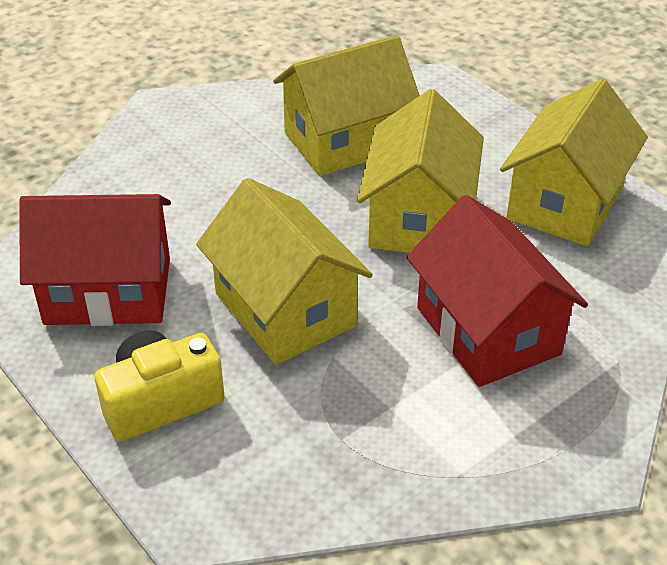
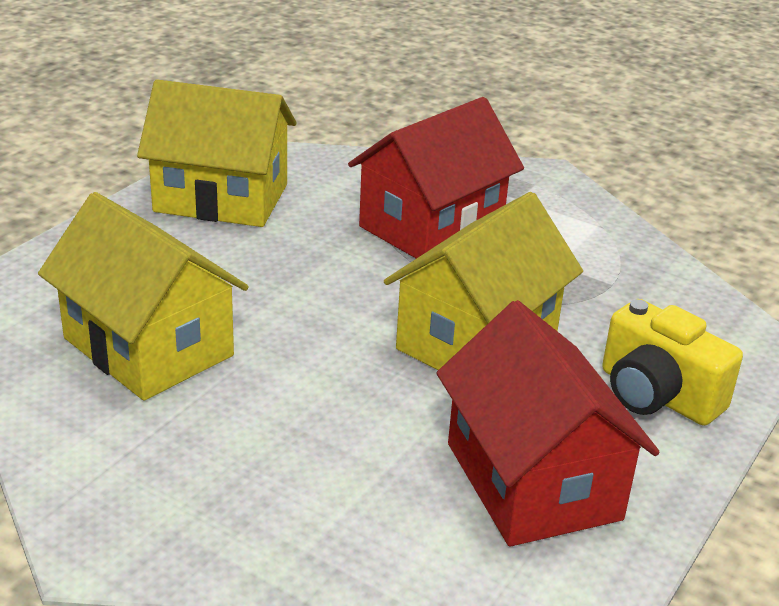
camera: 110 degrees left, 10 degrees down
yellow house [357,89,484,253] -> none

